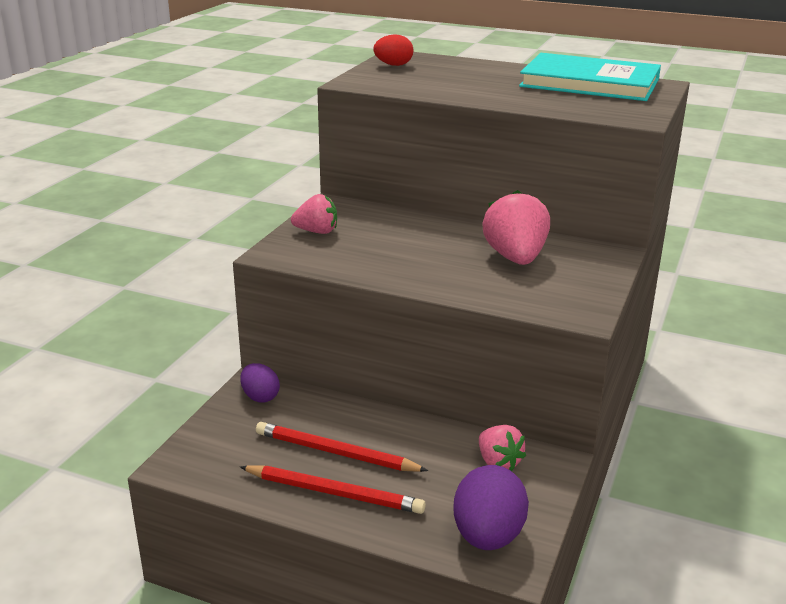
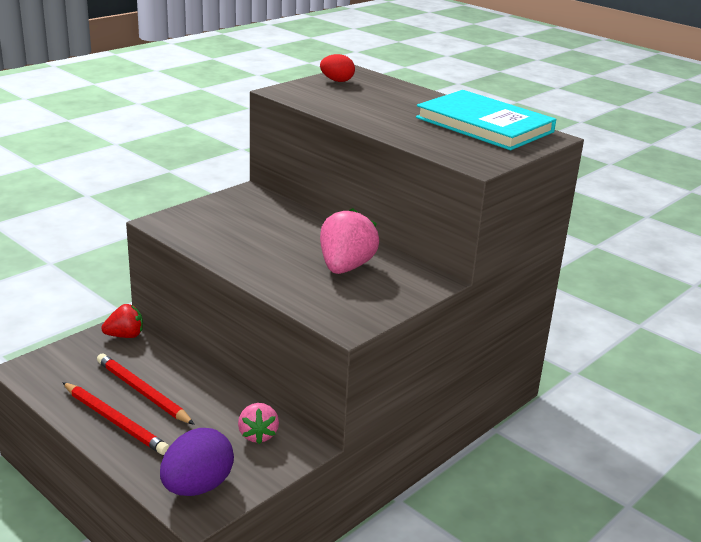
camera: 20 degrees right, 0 degrees up
purple egg [240,363,280,403] -> red strawberry [101,304,143,338]
pink strawberry [291,194,337,234] -> none

